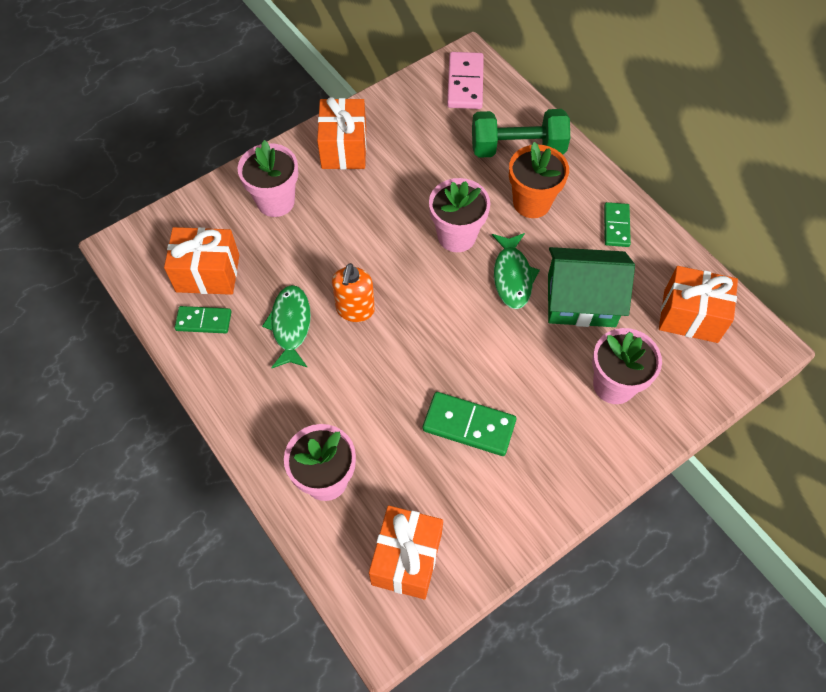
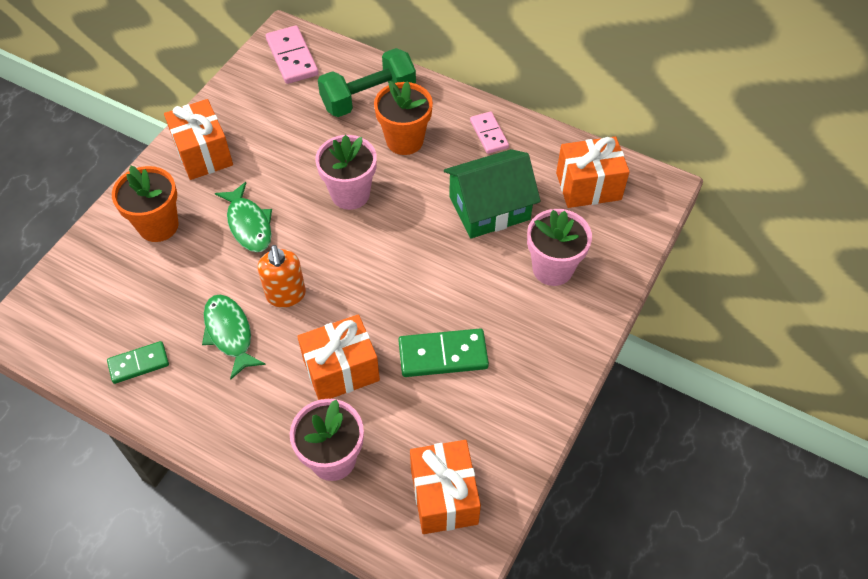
camera: 25 degrees left, 5 degrees down
orange gift [164,227,239,295] -> orange gift moved to [297,314,380,400]
pink flower pot [238,140,298,217] -> orange flower pot [112,166,178,242]
green fish [492,233,540,309] -> green fish moved to [215,182,272,252]
green domino [604,202,631,247] -> pink domino [470,111,509,154]

